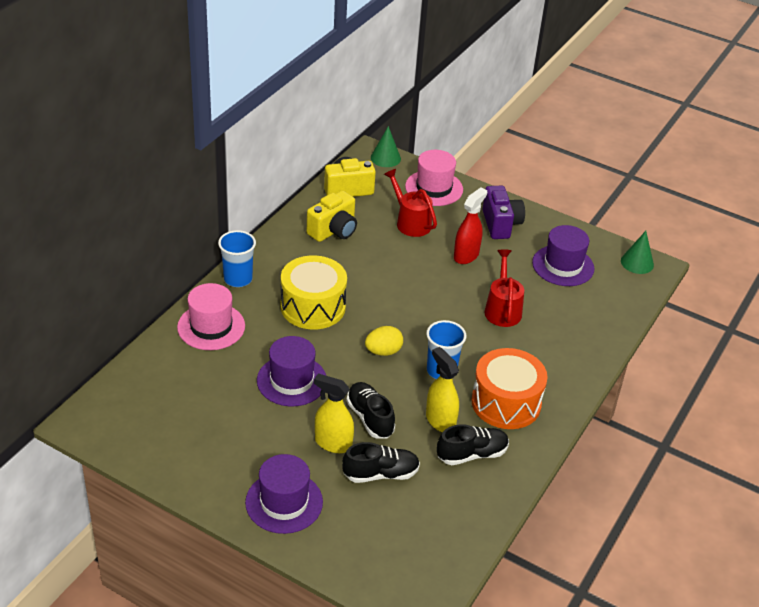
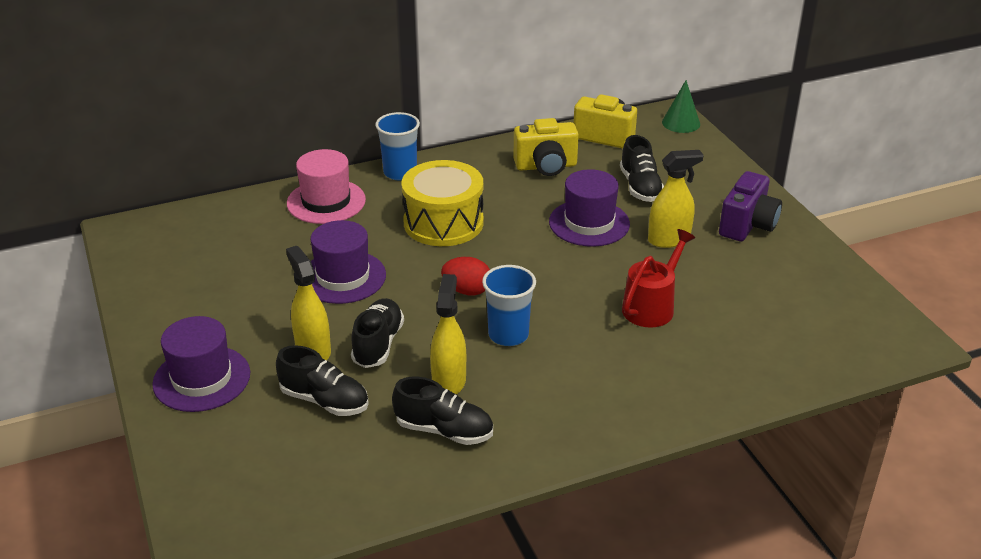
camera: 40 degrees right, 5 degrees down
yellow egg [365,326,403,356] -> red egg [441,257,490,295]
red watering can [384,169,437,237] -> black shoe [620,135,664,202]
pink hat [405,150,463,206] -> none
red spray bottle [454,188,487,264] -> yellow spray bottle [648,150,704,248]
orange drum [471,348,548,429] -> none
purple hat [532,225,594,286] -> purple hat moved to [549,169,630,247]
green cone [621,231,654,274] -> none

